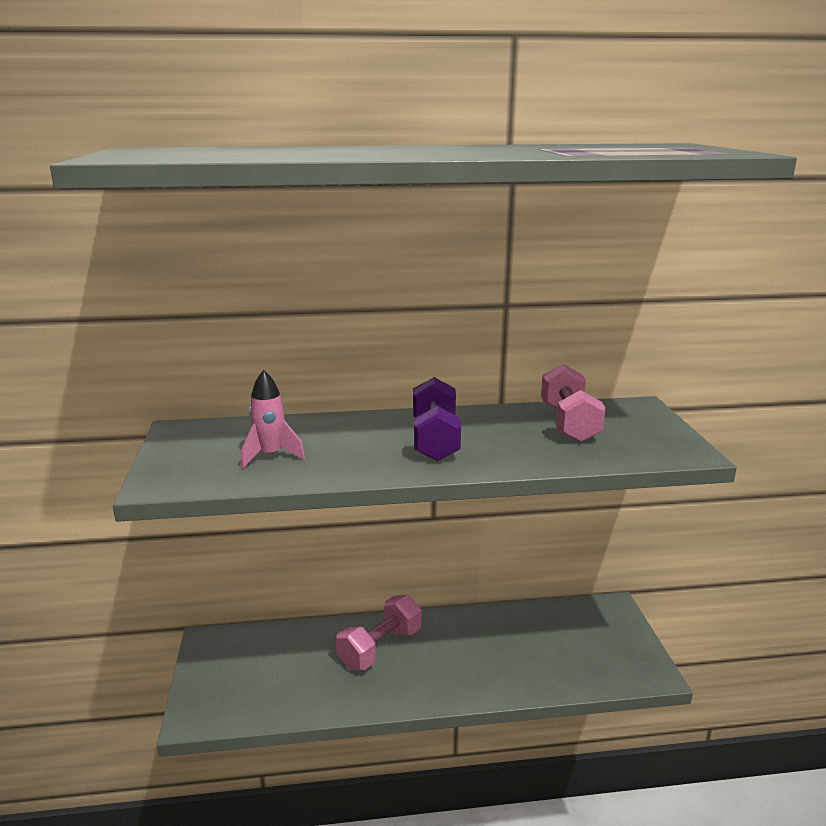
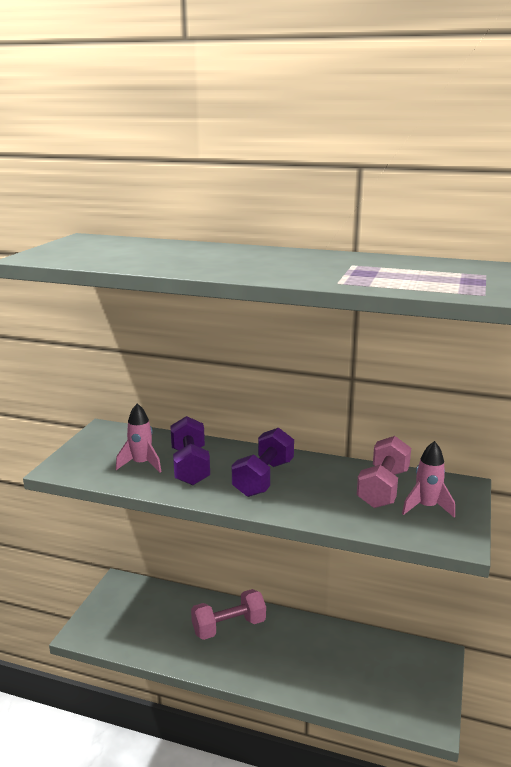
camera: 25 degrees right, 0 degrees up
none -> purple dumbbell [170,416,210,485]
none -> pink rocket [402,441,455,518]

